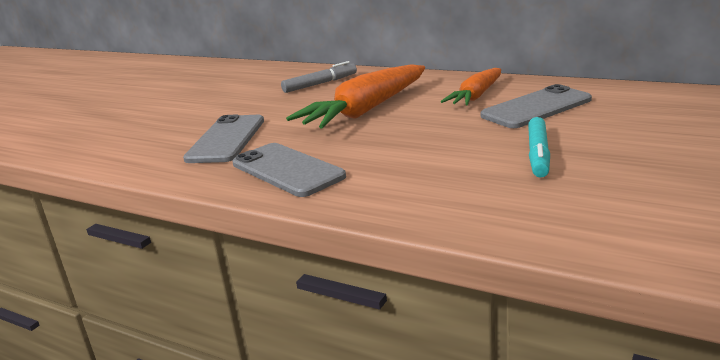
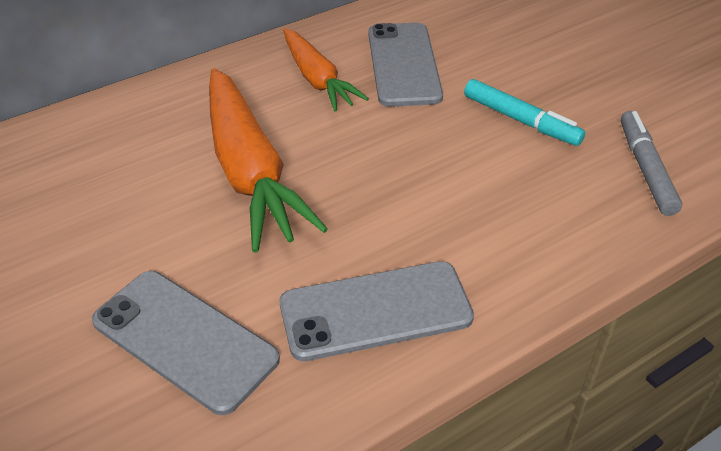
camera: 65 degrees left, 20 degrees up
grey marker [281,61,357,93] -> grey marker moved to [621,111,683,216]

